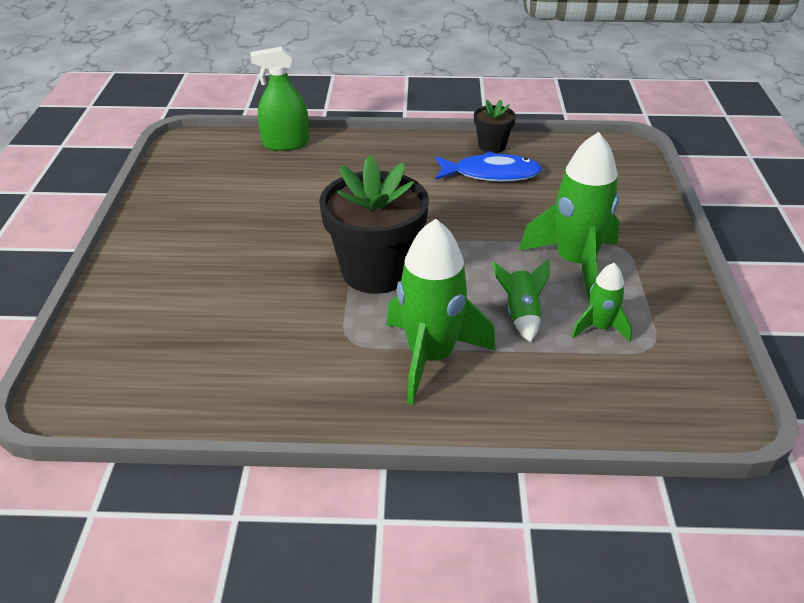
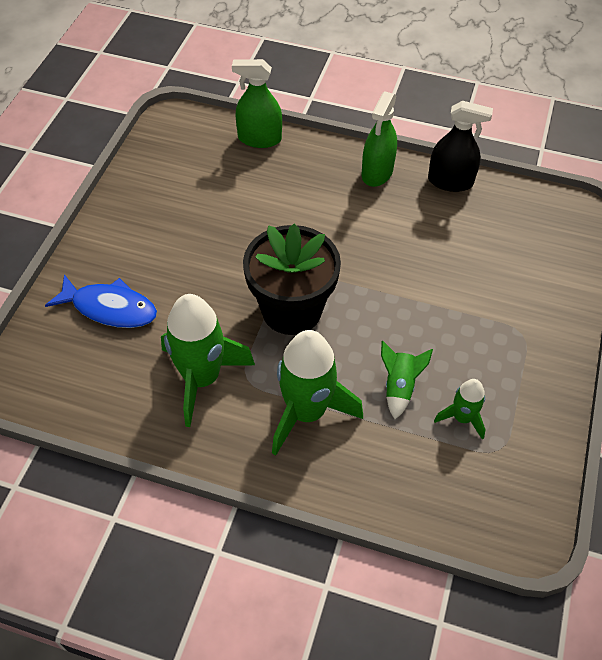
camera: 15 degrees right, 15 degrees up
blue fish [435,151,542,182] -> blue fish moved to [45,274,157,328]
black flower pot [474,100,516,153] -> black spray bottle [428,101,493,192]
green rocket [519,132,620,301] -> green rocket moved to [161,294,255,427]
none -> green spray bottle [362,91,397,187]

